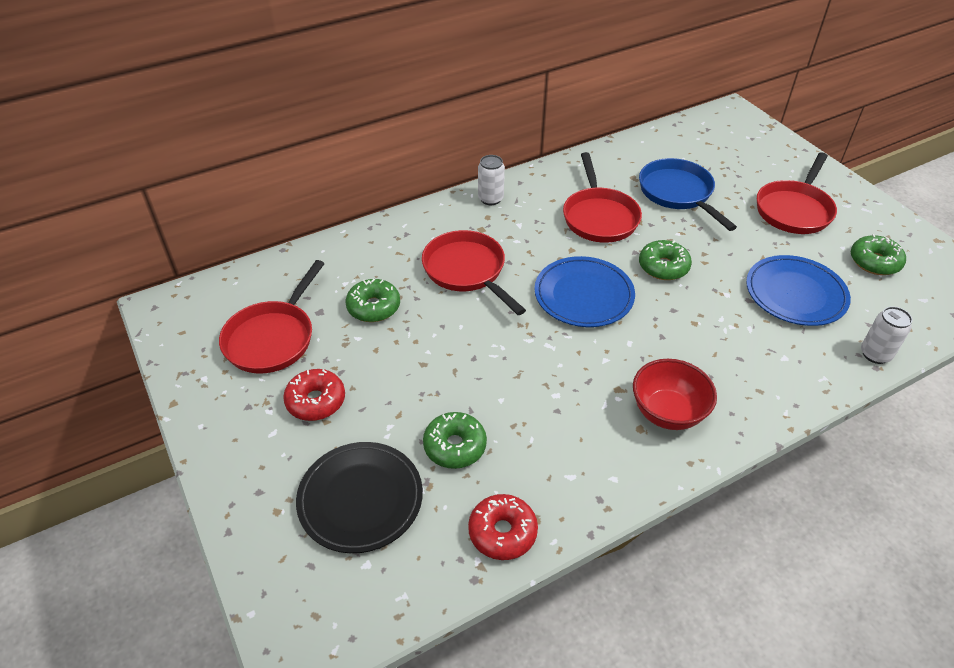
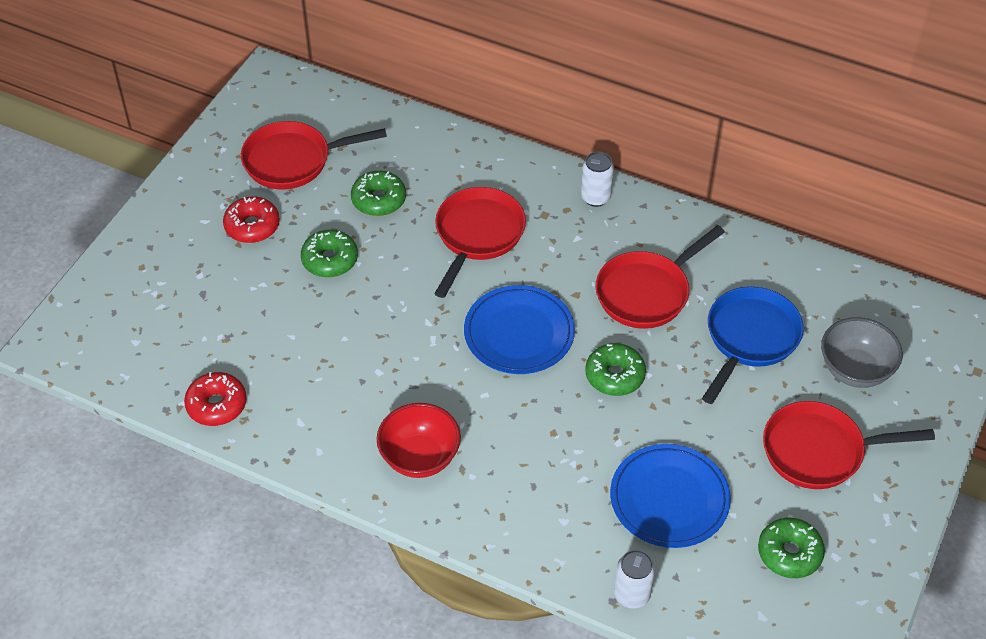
camera: 55 degrees right, 5 degrees up
black plate [296,442,423,553] -> none
green donut [423,412,487,469] -> green donut moved to [301,230,358,278]
none -> grey bowl [821,317,903,388]

